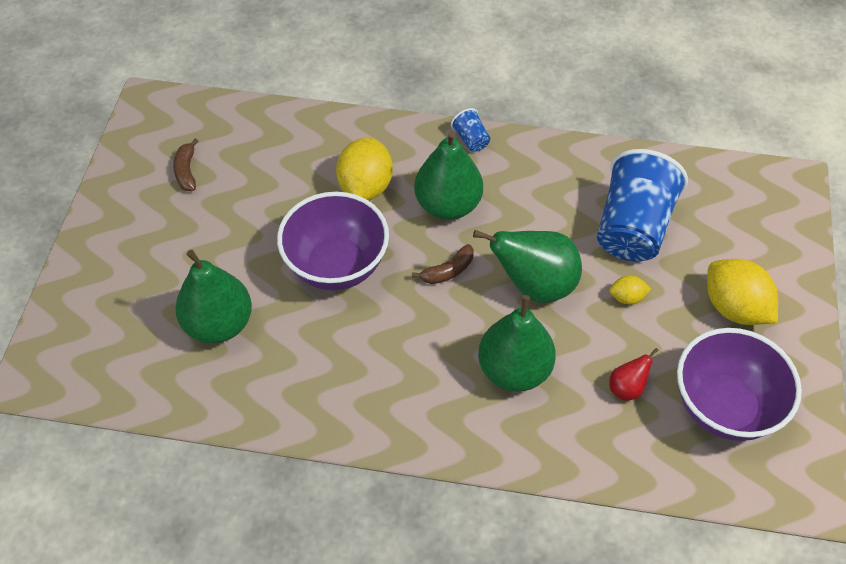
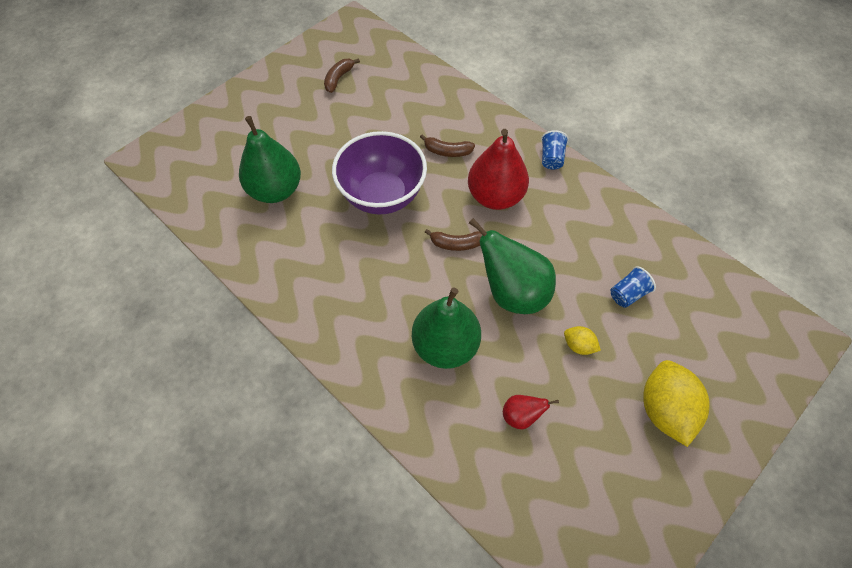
camera: 35 degrees right, 5 degrees up
yellow lemon [336,138,393,201] -> brown banana [420,134,475,157]
green pear [414,131,483,220] -> red pear [468,129,529,210]
blue cup [597,149,688,262] -> blue cup [610,266,656,308], size x0.42
purple bowl [677,328,802,441] -> none

